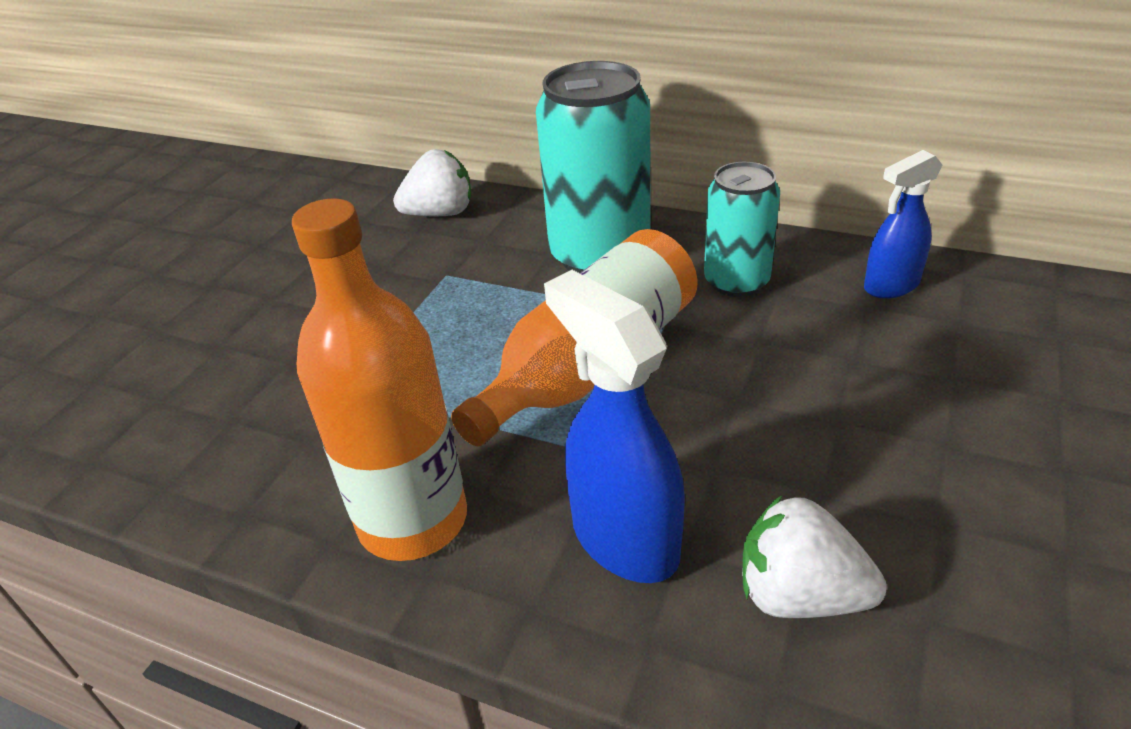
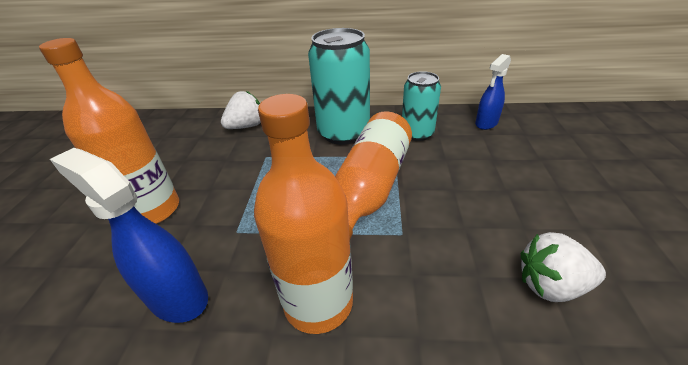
camera: 20 degrees left, 0 degrees up
blue spray bottle [544,270,685,583] -> blue spray bottle moved to [50,148,208,323]
none -> orange bottle [39,38,179,224]

